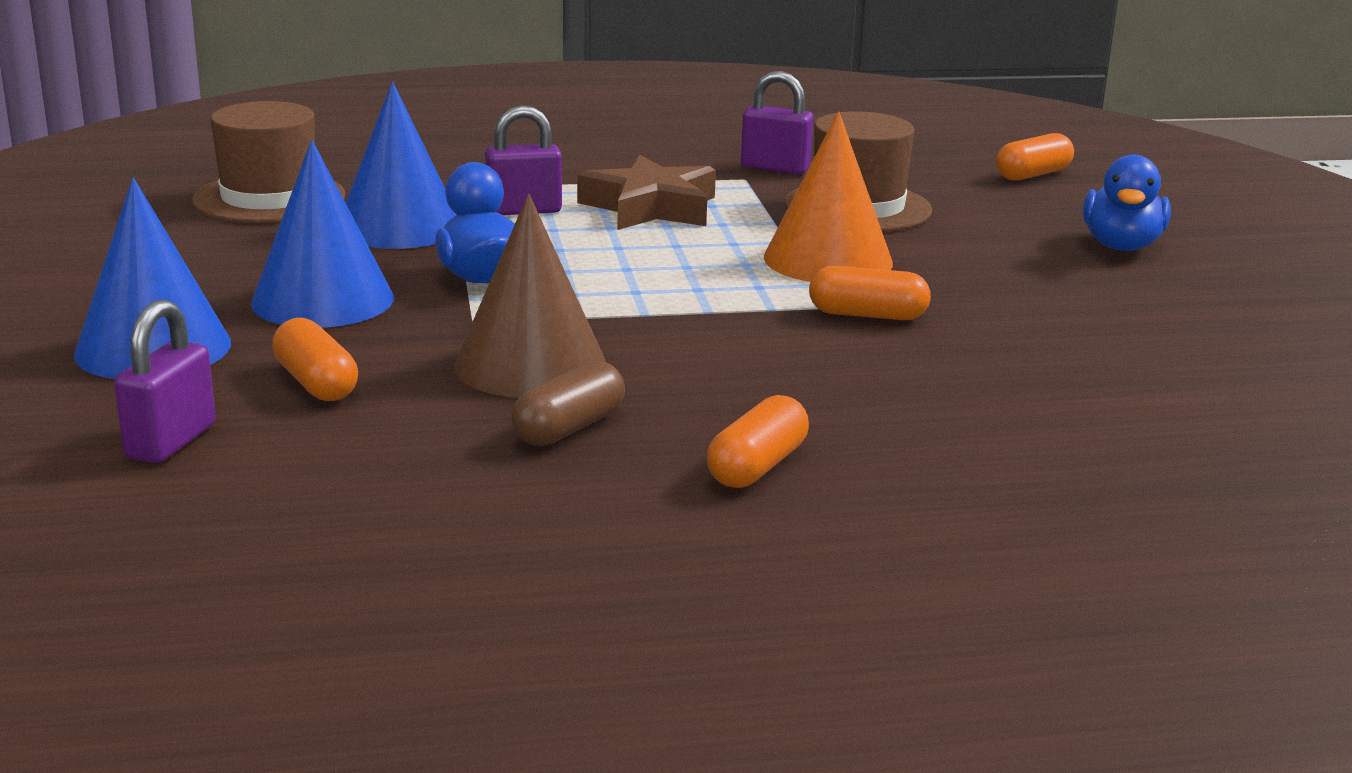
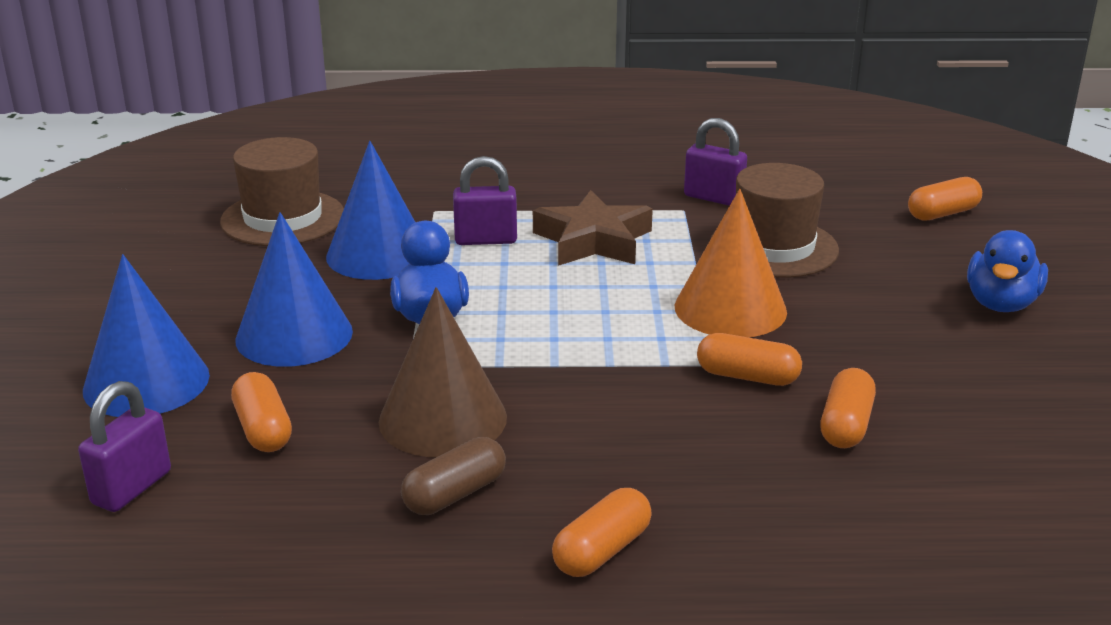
camera: 10 degrees right, 5 degrees up
none -> orange capsule [820,368,876,448]

